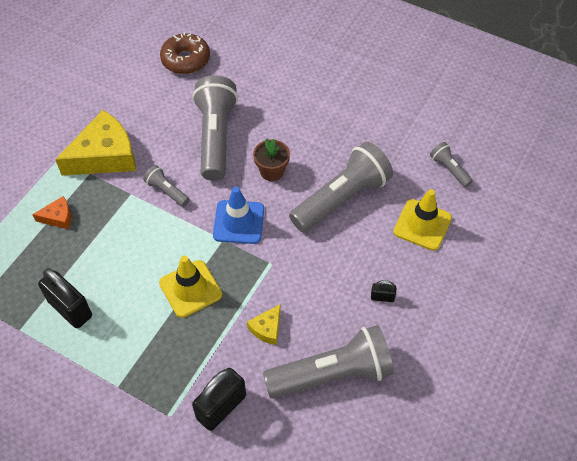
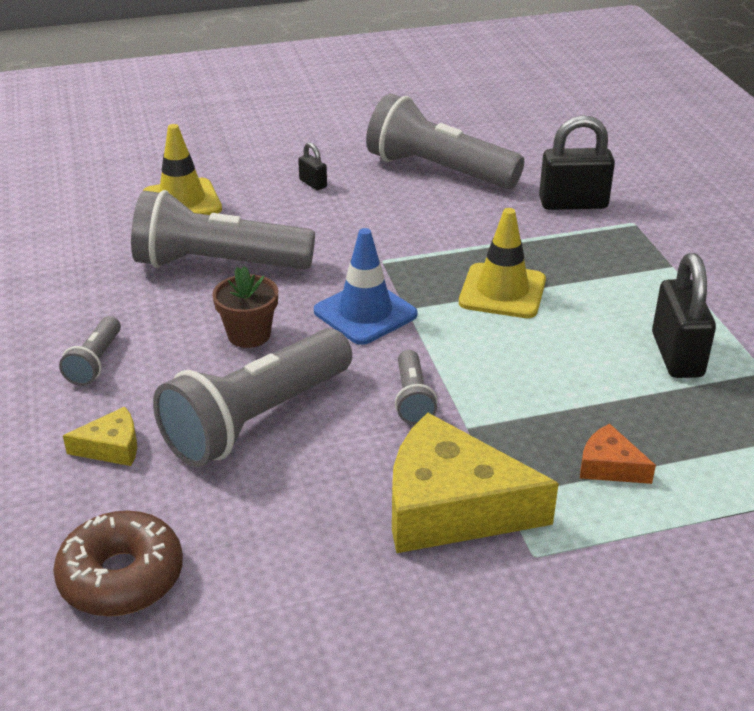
camera: 135 degrees left, 20 degrees down
yellow cheese [247,304,281,345] -> yellow cheese moved to [63,407,137,466]
grey flashlight [430,142,473,187] -> grey flashlight moved to [59,316,121,386]

